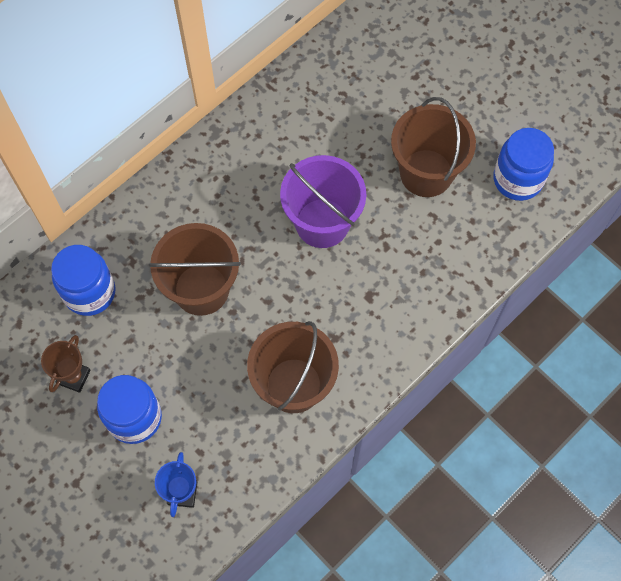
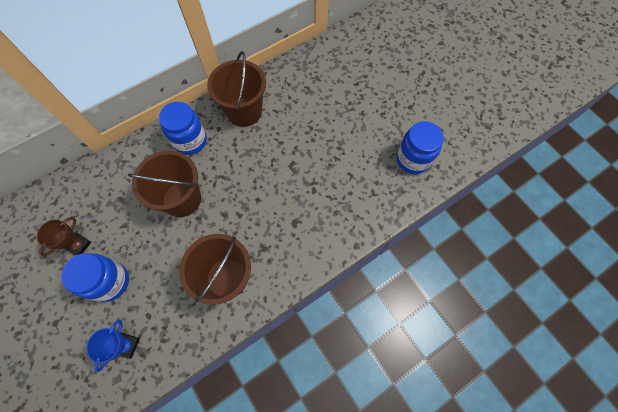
camera: 10 degrees right, 0 degrees up
blue jar [51,245,116,316] -> blue jar moved to [159,102,207,155]
purple bucket [280,155,366,248] -> none
brown bucket [391,97,476,197] -> brown bucket moved to [207,51,266,127]

